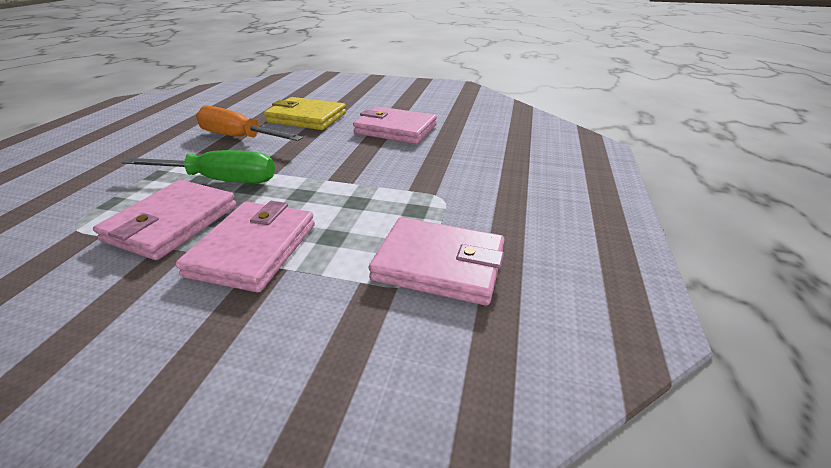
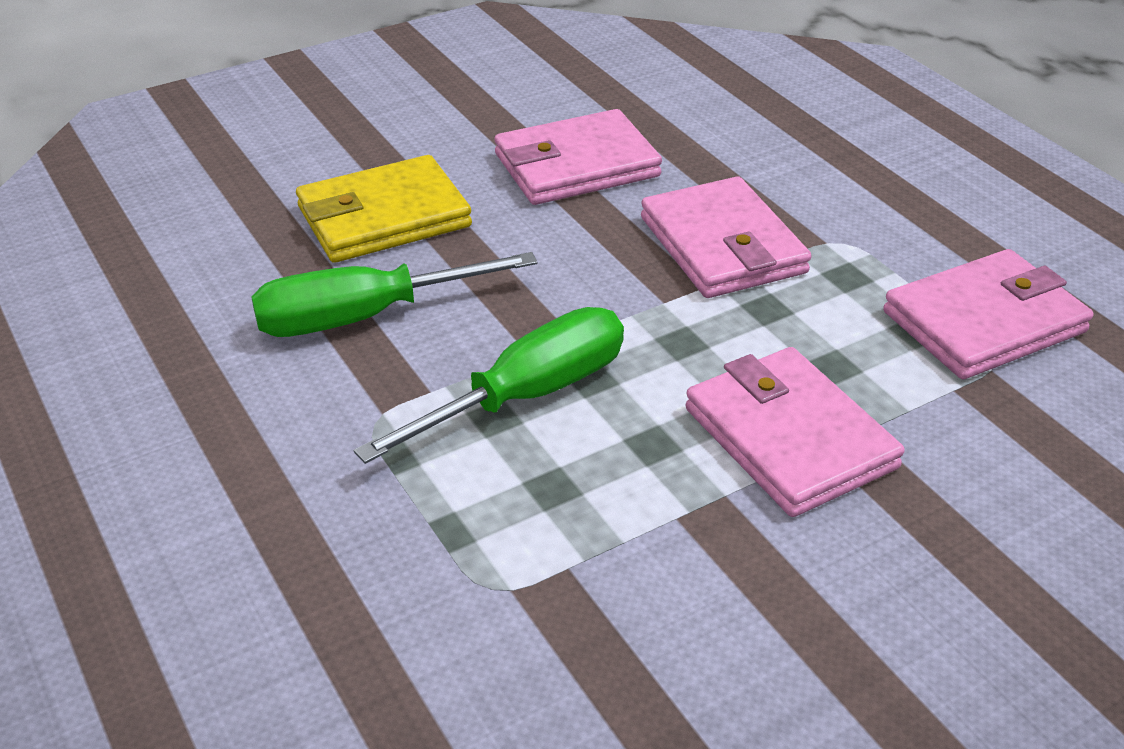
camera: 45 degrees left, 5 degrees up
pink wallet [93,180,237,260] -> pink wallet moved to [641,176,811,298]
orange screwdriver [196,105,303,141] -> green screwdriver [251,252,537,337]

